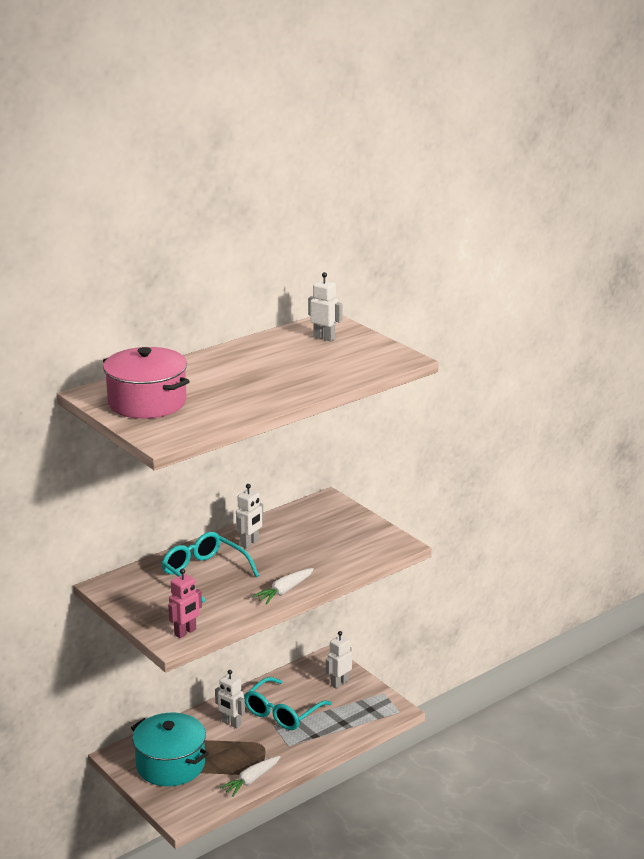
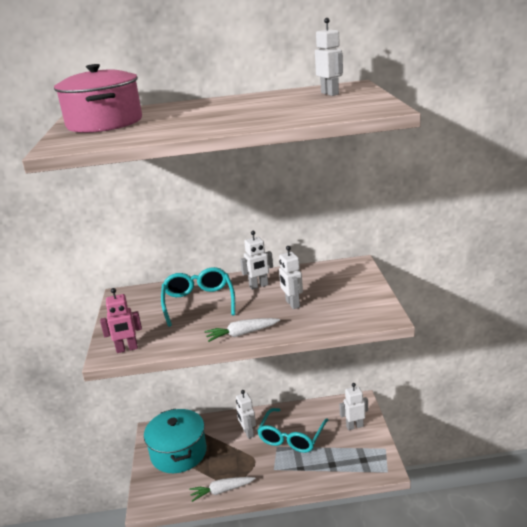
camera: 35 degrees right, 0 degrees up
turquoise glasses [244,677,332,730] -> turquoise glasses turned 45 degrees counterclockwise [257,408,328,453]
none -> white robot [279,246,303,309]

